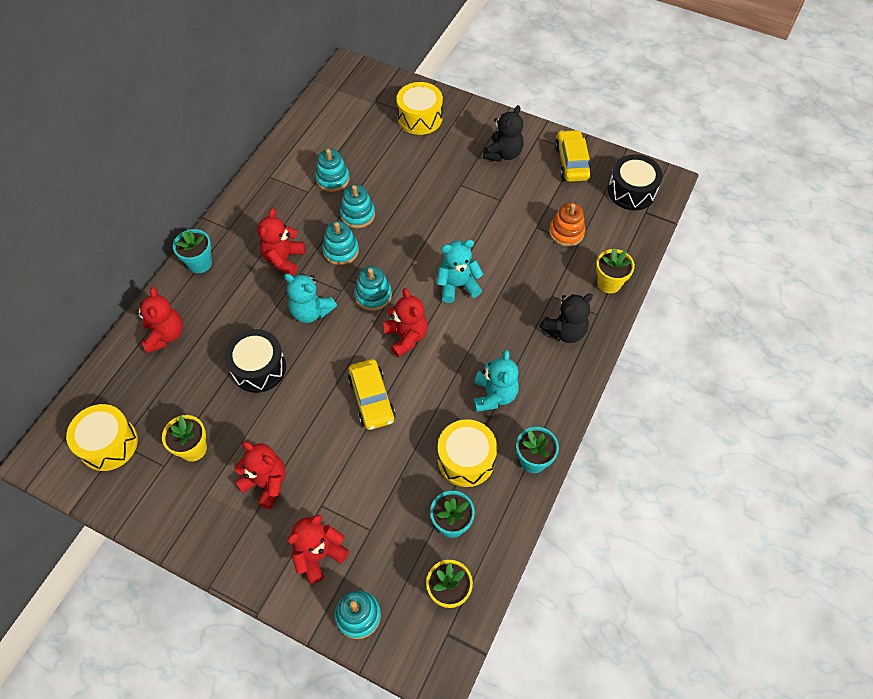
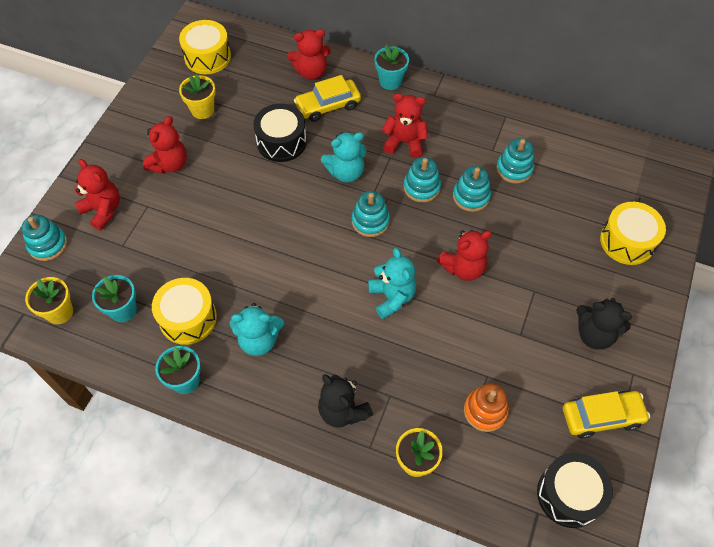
camera: 85 degrees right, 0 degrees up
turquoise teddy bear [284,274,337,323] -> turquoise teddy bear turned 135 degrees counterclockwise [321,132,366,183]
yellow car [348,359,395,430] -> yellow car moved to [294,75,361,122]
red teddy bear [383,288,428,357] -> red teddy bear moved to [437,230,492,281]

